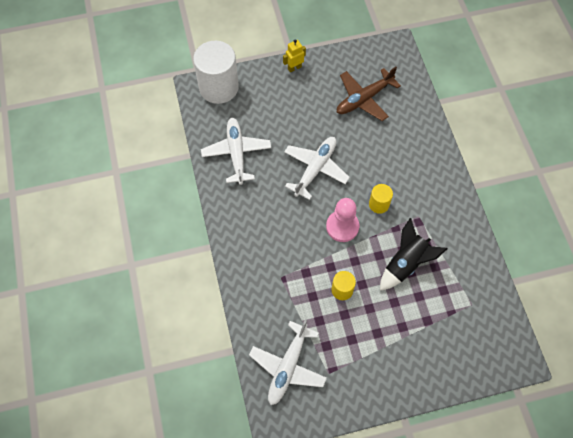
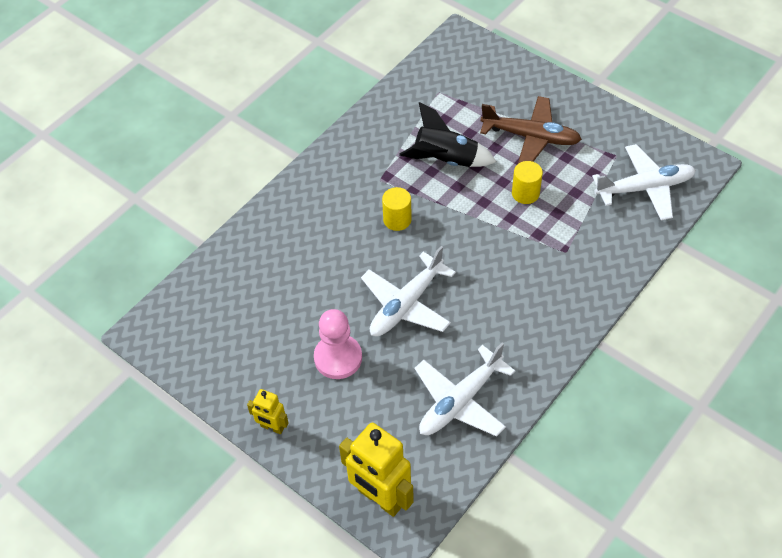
camera: 125 degrees left, 10 degrees down
white cylinder [193,41,239,104] -> yellow robot [339,423,414,517]
white plane [284,137,350,200] -> white plane turned 45 degrees counterclockwise [361,246,456,337]
pink pawn [326,198,359,242] -> pink pawn moved to [314,309,362,379]
brown plane [337,67,401,121] -> brown plane moved to [480,96,582,165]

